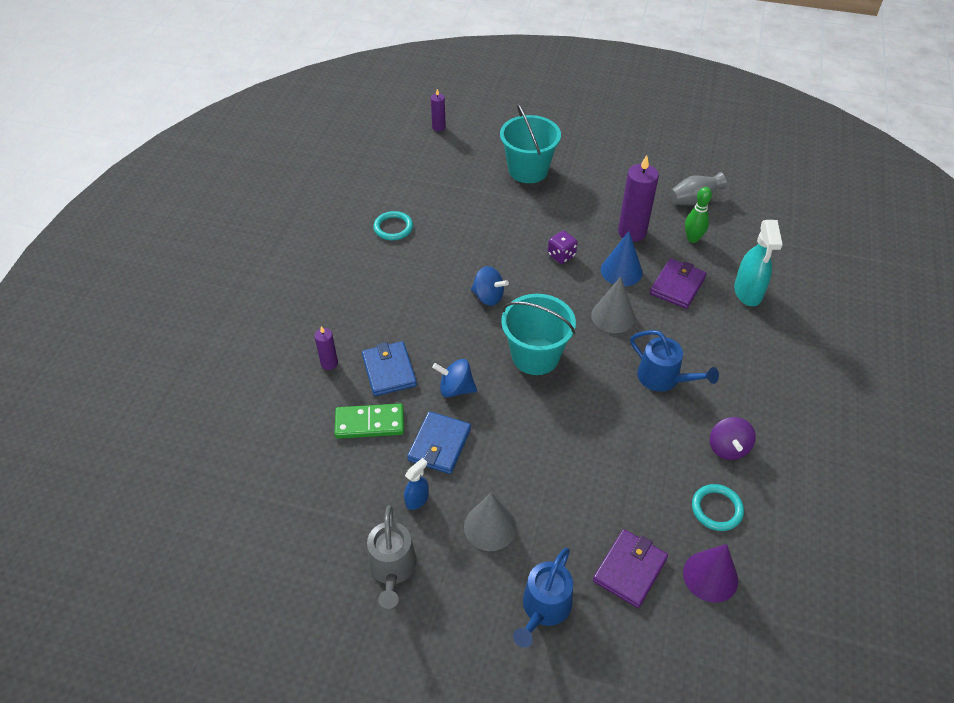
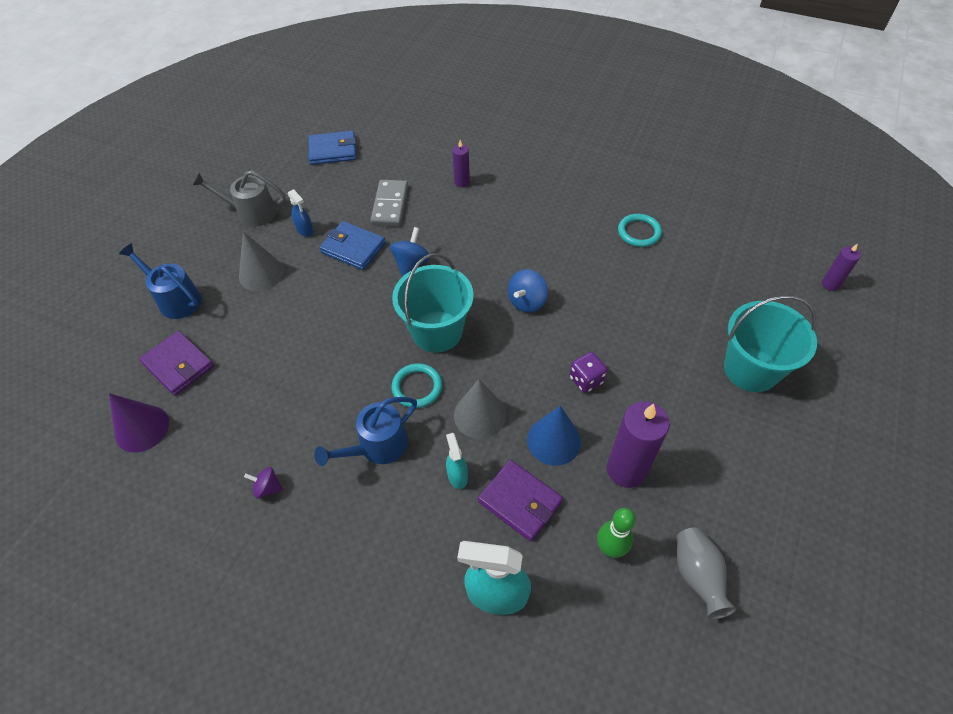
camera: 100 degrees right, 5 degrees up
green domino [335,403,404,439] -> grey domino [370,180,408,226]
blue wallet [362,341,417,396] -> blue wallet moved to [308,131,357,165]
turquoise ring [692,484,744,531] -> turquoise ring moved to [392,363,442,408]
purple spinning top [710,417,756,460] -> purple spinning top [244,467,283,499], size x0.64
none -> turquoise spray bottle [446,433,468,489]

